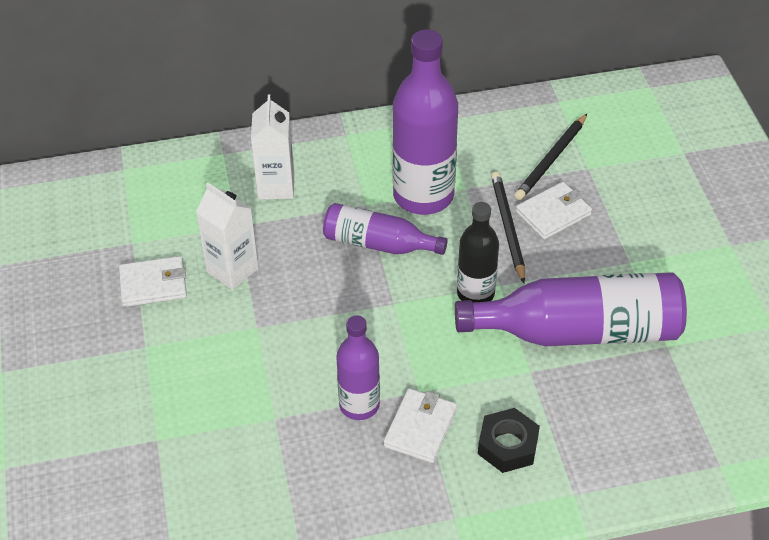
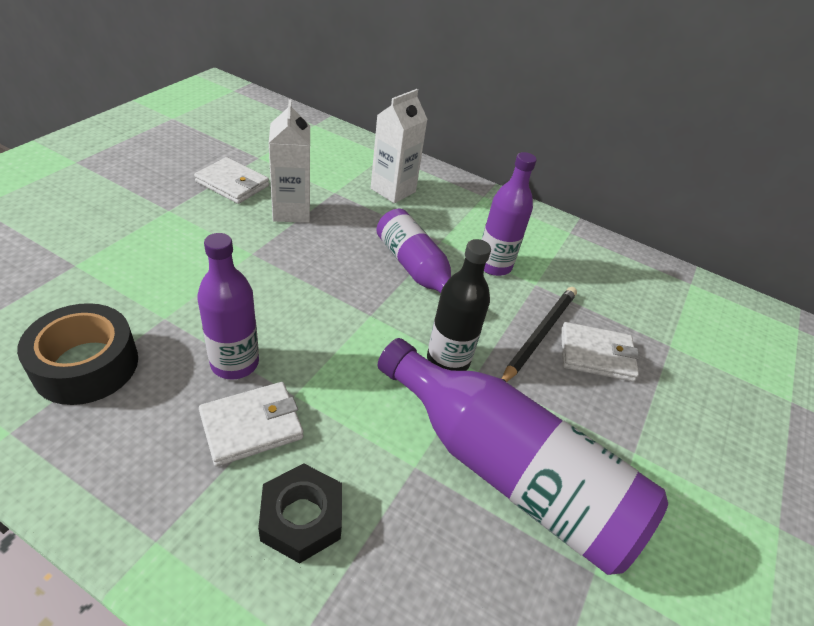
camera: 35 degrees right, 5 degrees down
purple bottle [392,29,458,215] -> purple bottle [482,152,537,276], size x0.58
black pencil [515,114,587,200] -> none
none -> black tape [17,303,138,405]

